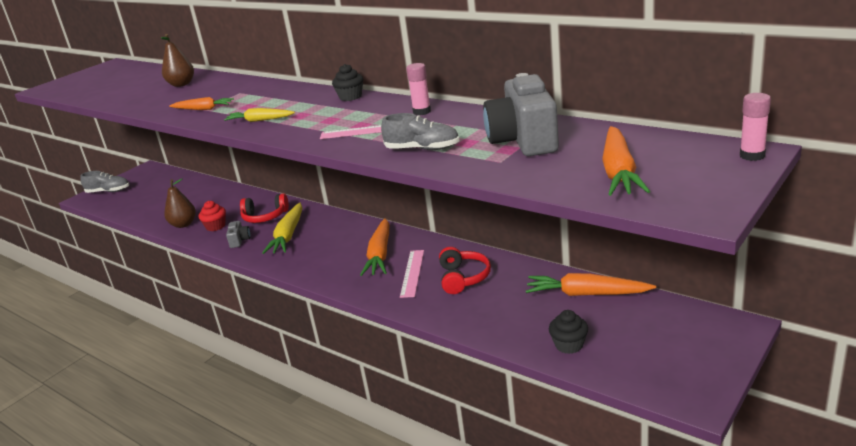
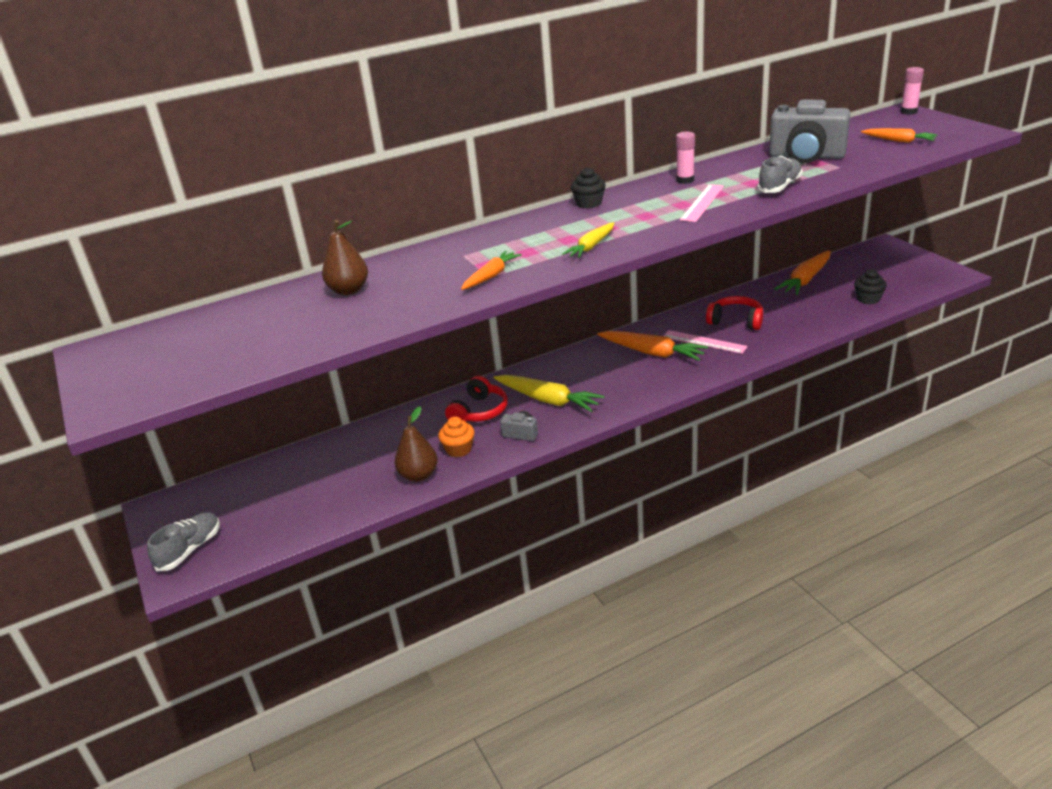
camera: 65 degrees left, 5 degrees up
red cupcake [199,201,226,231] -> orange cupcake [438,416,475,457]
orange carrot [602,126,650,196] -> orange carrot [861,128,937,143], size x0.62

